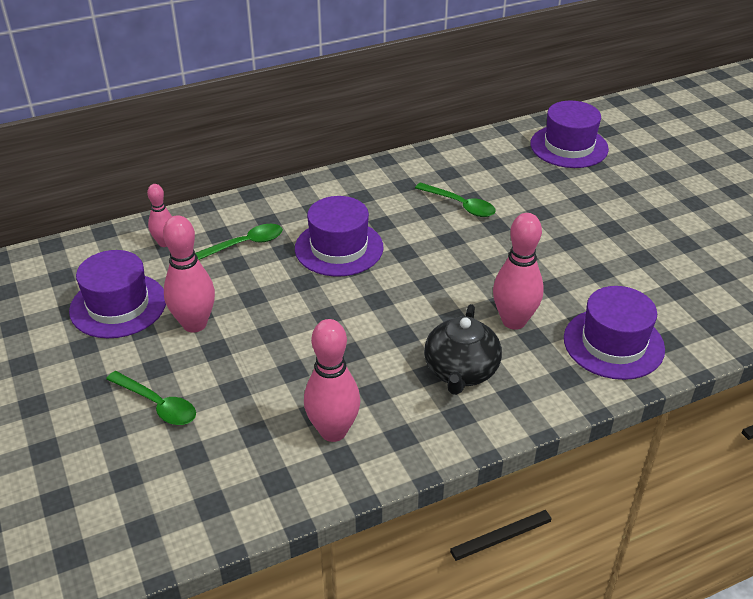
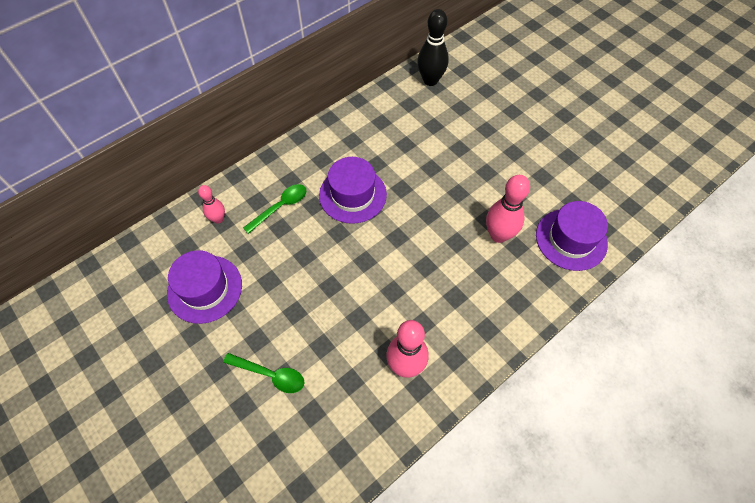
camera: 15 degrees left, 20 degrees up
pink bowling pin [163,215,215,333] -> none
green spoon [415,182,496,217] -> none
black teapot [424,304,502,395] -> none
purple hat [530,101,609,168] -> none
none -> black bowling pin [417,9,449,86]

